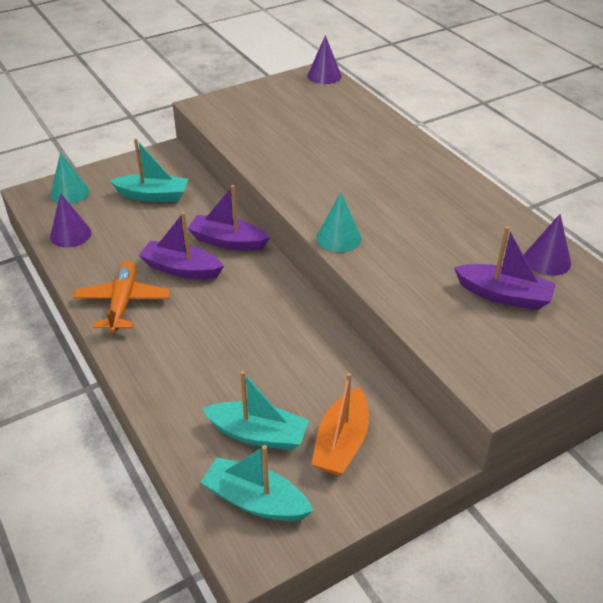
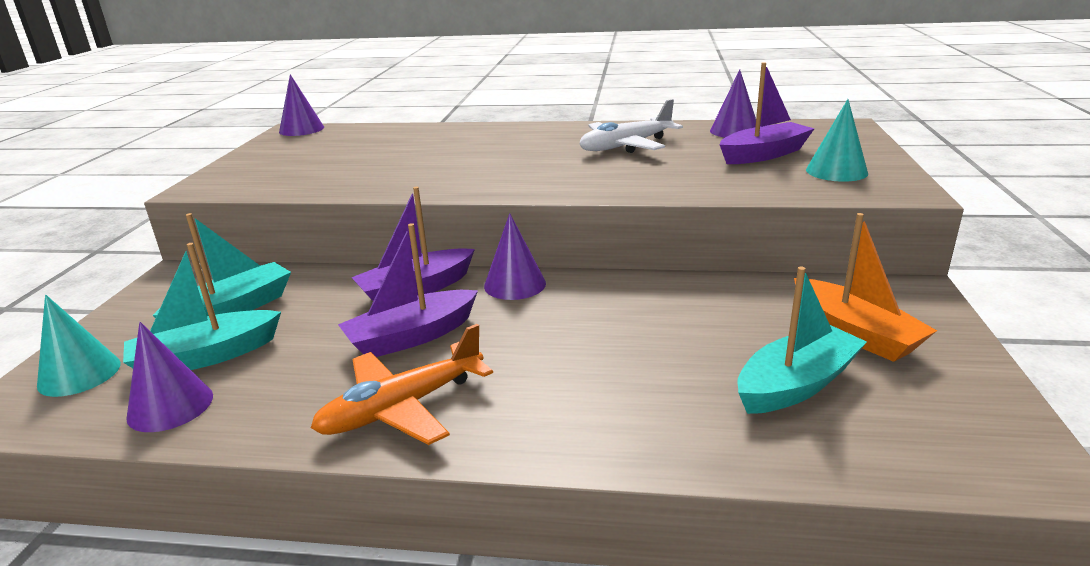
camera: 50 degrees left, 15 degrees down
orange plane [73,261,170,333] -> orange plane turned 75 degrees counterclockwise [311,324,493,445]
turquoise boat [201,445,313,521] -> turquoise boat moved to [123,243,281,370]
turquoise cone [317,192,361,252] -> turquoise cone moved to [806,99,868,182]
none -> purple cone [484,213,546,300]
none -> white plane [580,99,683,153]

